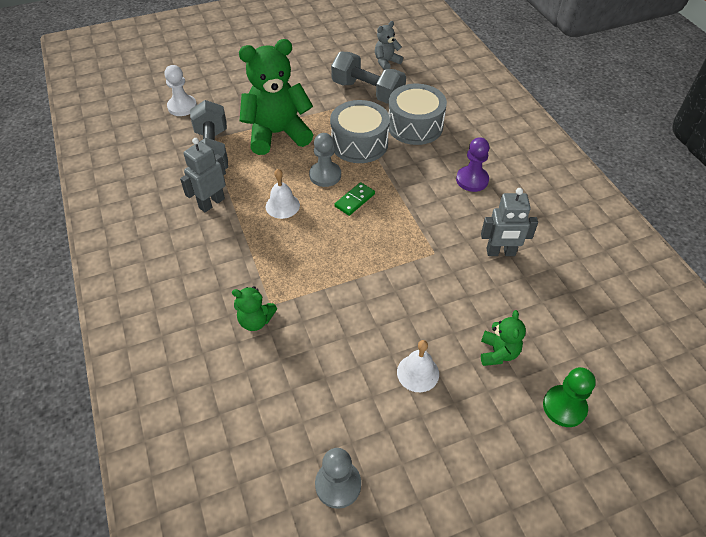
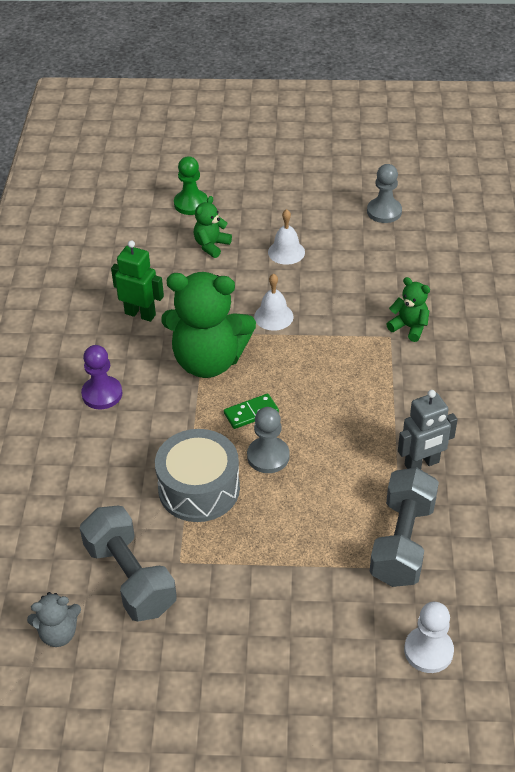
camera: 155 degrees left, 5 degrees down
green teddy bear [239,39,313,155] -> green teddy bear moved to [161,272,256,378]
white bell [265,169,300,219] -> white bell moved to [254,274,294,331]
grey drum [388,84,447,145] -> none
grey robot [481,188,538,256] -> green robot [111,240,164,322]

